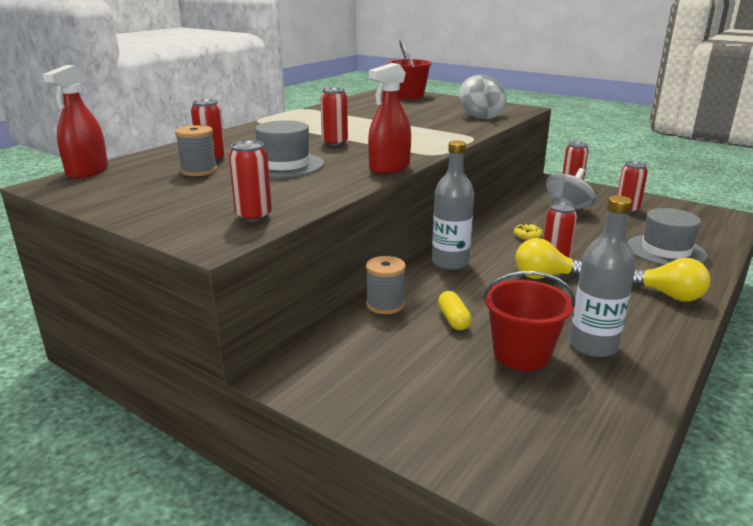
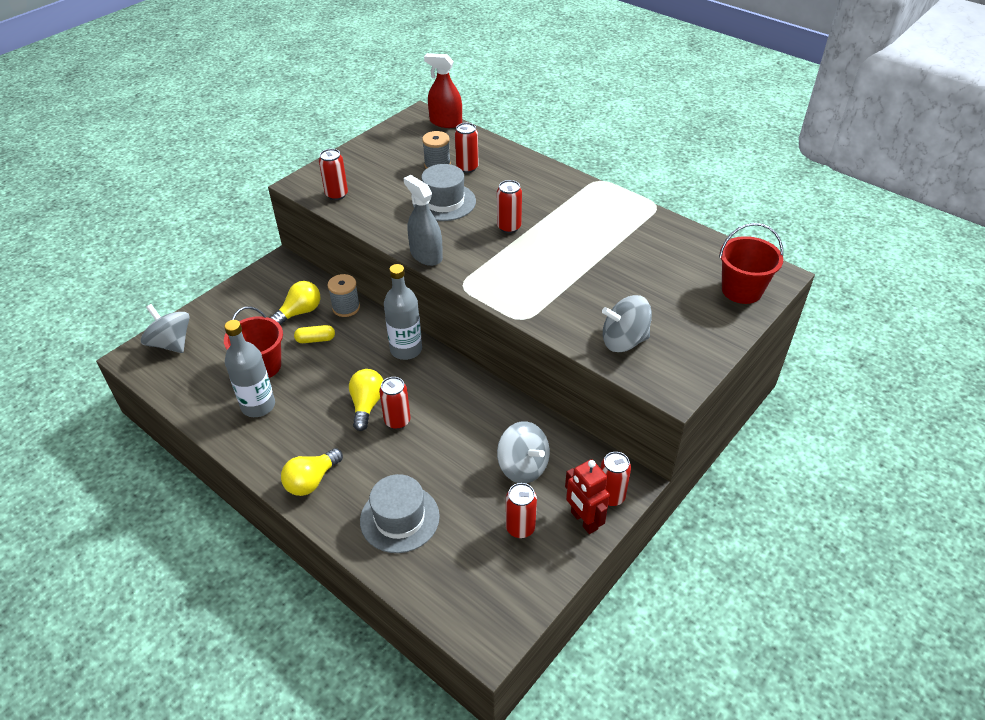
camera: 95 degrees right, 20 degrees up
red spray bottle [368,63,411,174] -> grey spray bottle [404,175,443,266]
yellow donut [514,223,542,240] -> none
none -> grey spinning top [141,304,190,353]
none -> yellow light bulb [270,281,320,325]
none -> red robot [565,459,610,534]

